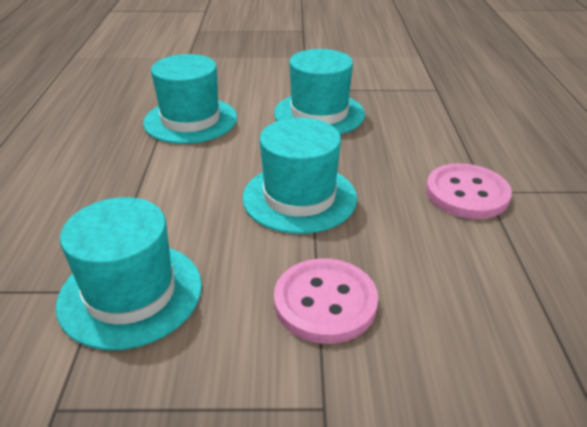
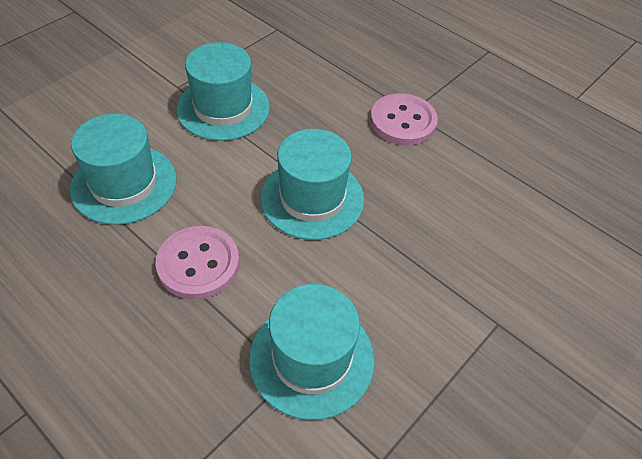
camera: 50 degrees left, 15 degrees up
pink button [274,258,378,344] -> pink button moved to [156,226,239,300]

